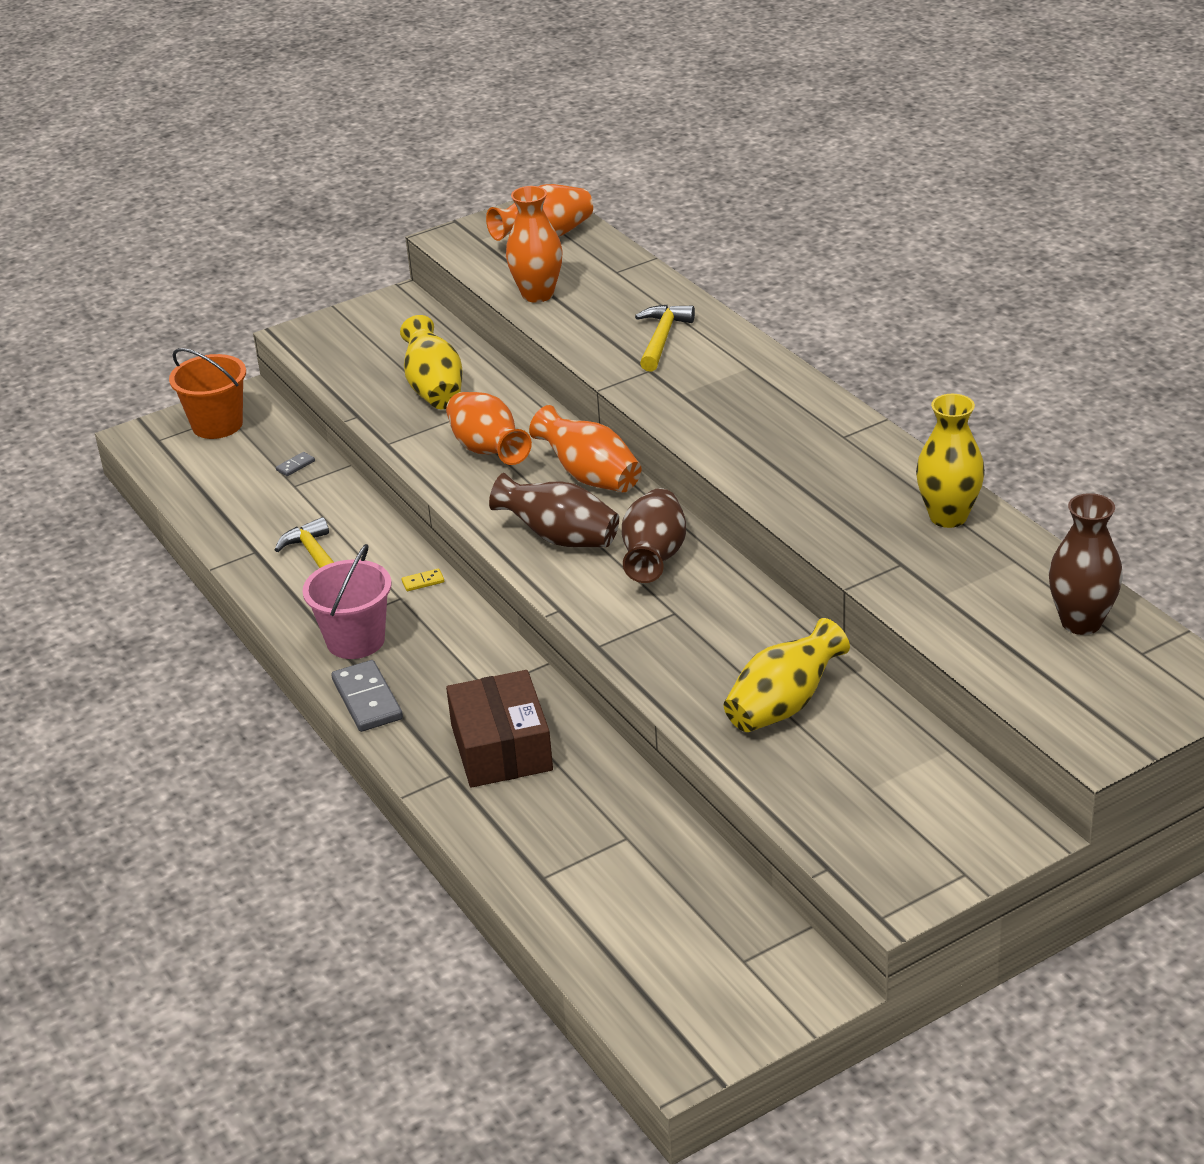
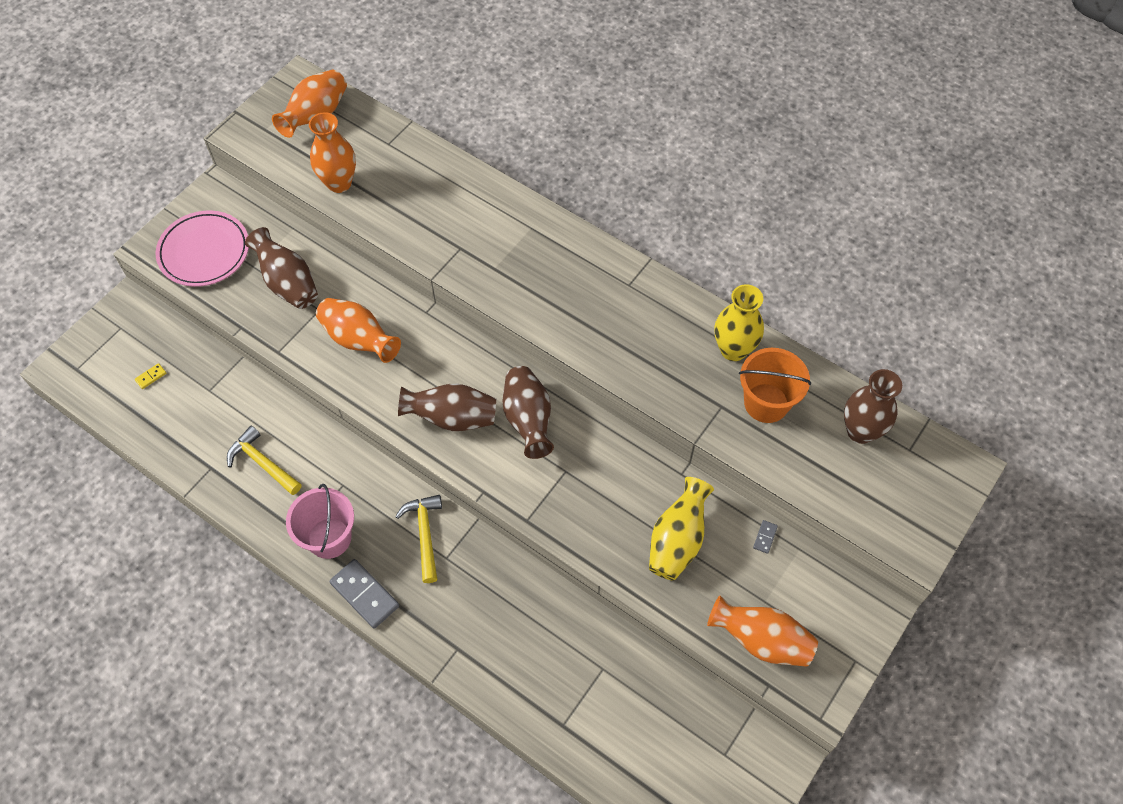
camera: 25 degrees left, 25 degrees up
orange bucket [169,348,246,439] -> orange bucket moved to [739,348,811,423]
grey domino [276,452,315,476] -> grey domino moved to [753,520,778,554]
yellow vase [400,315,463,409] -> brown vase [245,227,318,309]
yellow domino [402,569,444,591] -> yellow domino moved to [135,363,166,389]
brown box [446,670,553,788] -> none
orange vase [529,405,641,492] -> orange vase moved to [707,596,818,667]
yellow hammer [635,305,695,372] -> yellow hammer moved to [395,495,442,583]
none -> pink plate [156,210,249,287]

